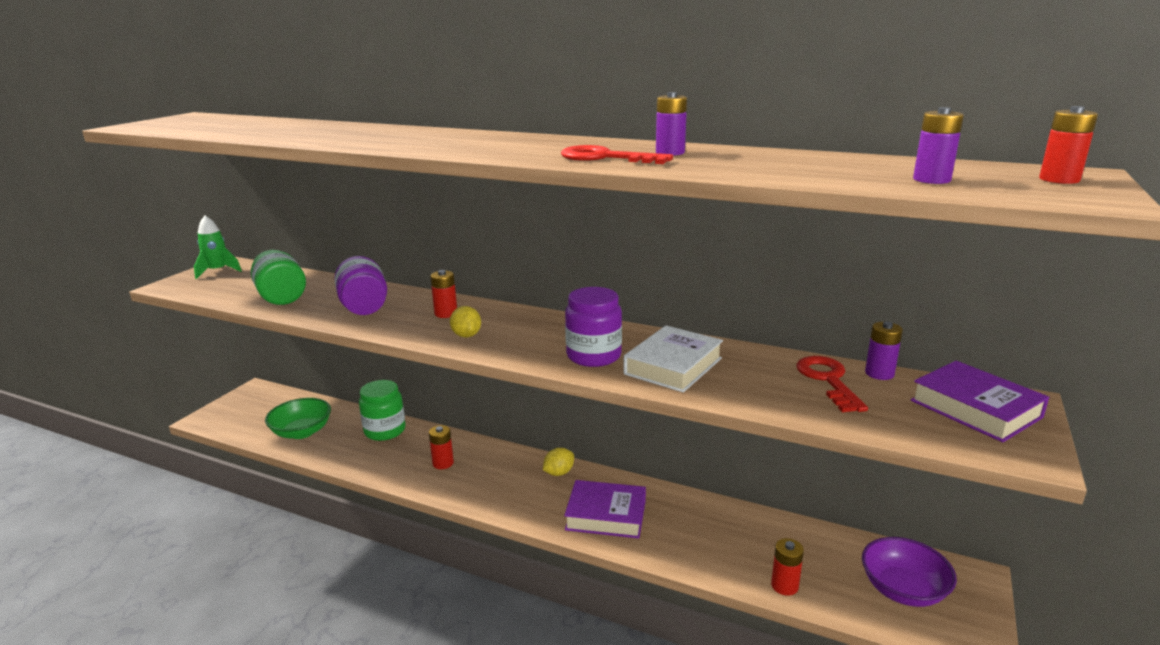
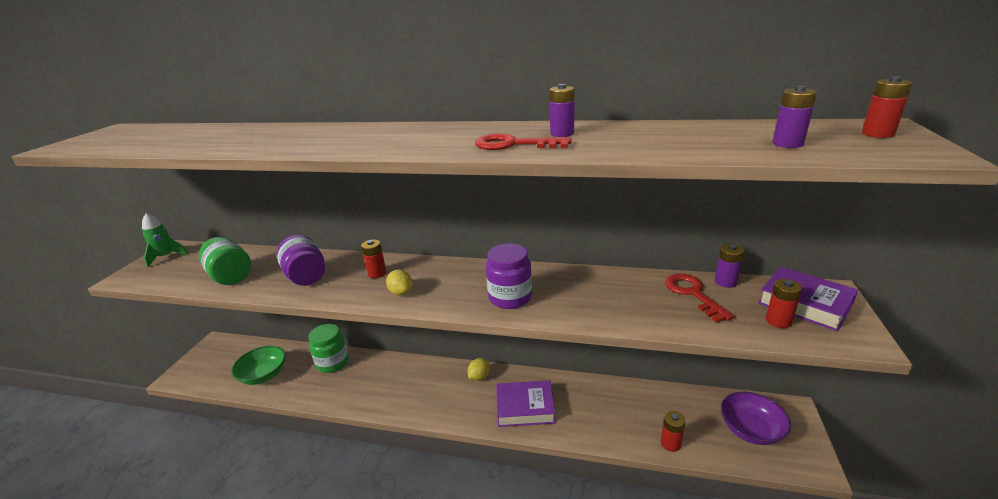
camera: 10 degrees left, 5 degrees up
red battery [429,425,454,469] -> red battery moved to [766,279,802,328]
white book [624,326,723,392] -> none

